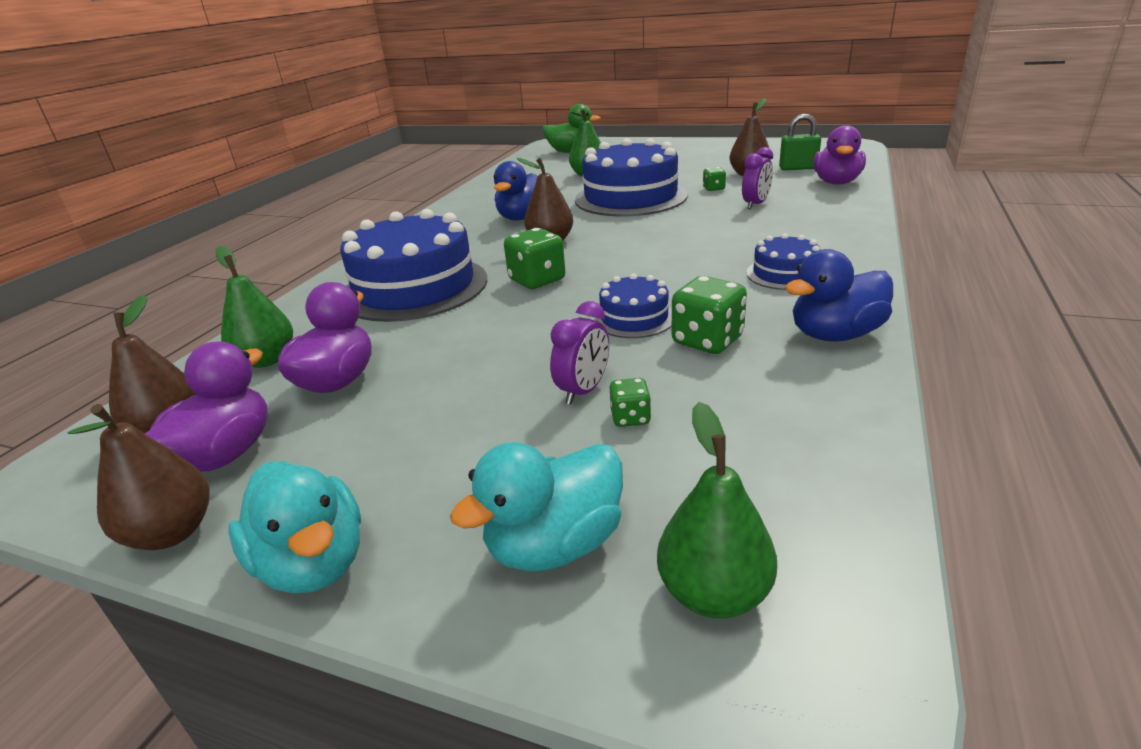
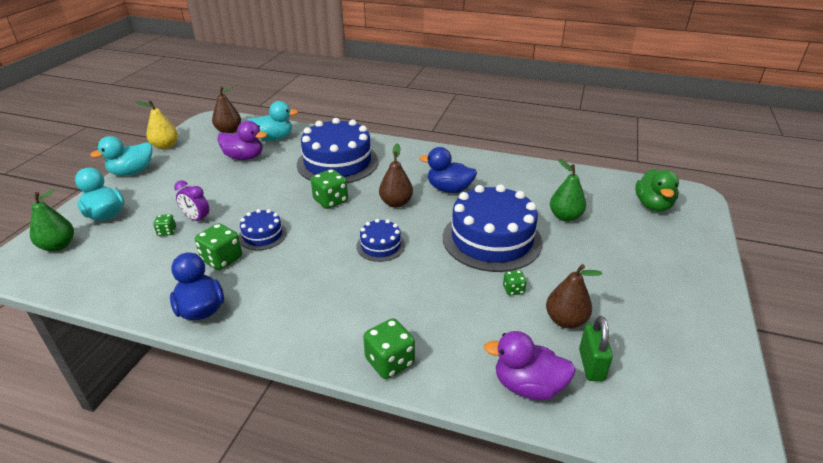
camera: 85 degrees right, 5 degrees up
brown pear [67,404,210,550] -> yellow pear [135,100,178,150]
purple duck [145,341,268,472] -> none
green pear [216,246,293,368] -> turquoise duck [247,101,298,141]
purple clock [742,147,773,209] -> none
blue cake [746,233,821,290] -> blue cake moved to [356,219,405,262]
none -> green dice [363,318,415,379]

